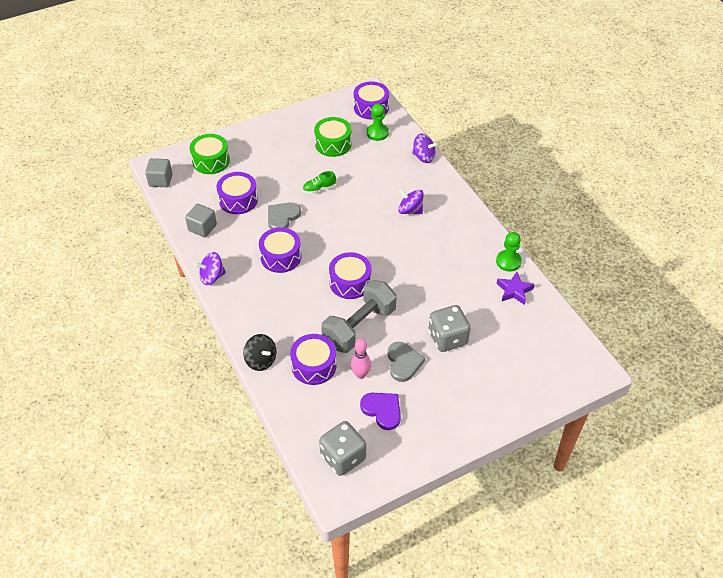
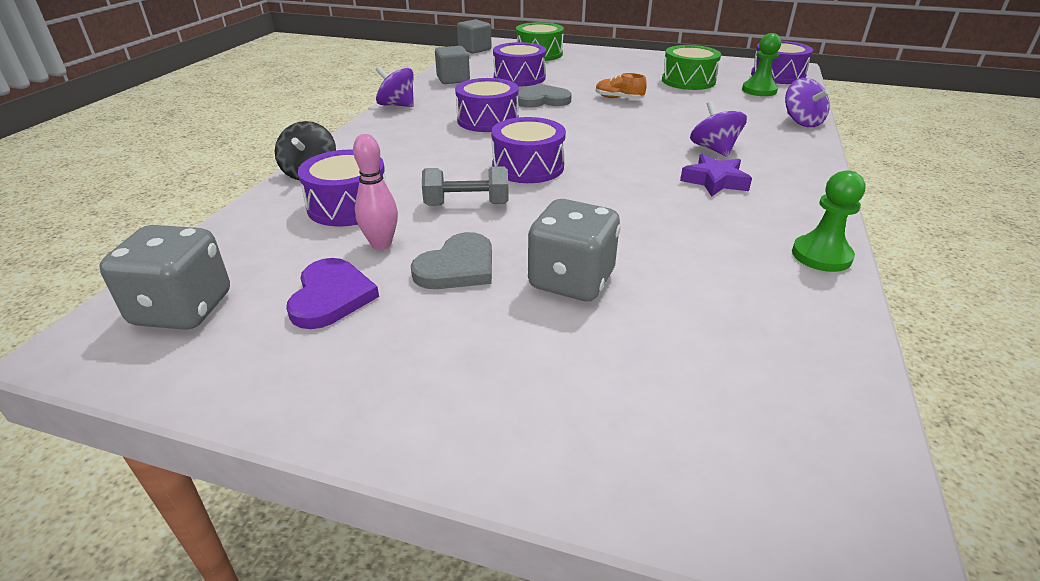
camera: 45 degrees right, 15 degrees down
green shoe [303,171,336,194] -> orange shoe [596,73,647,99]
grey dumbbell [321,280,397,353] -> grey dumbbell [422,166,509,206], size x0.57
purple star [496,272,535,305] -> purple star moved to [680,154,752,197]

